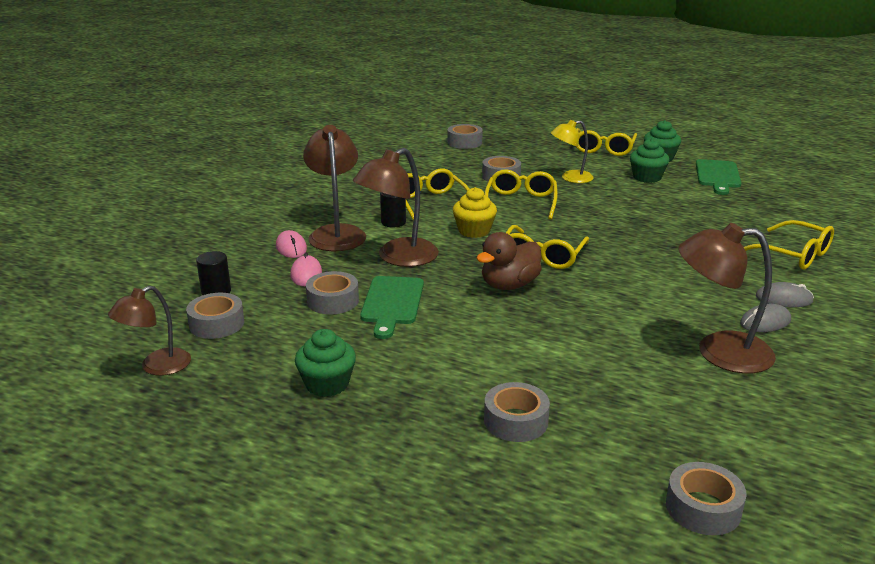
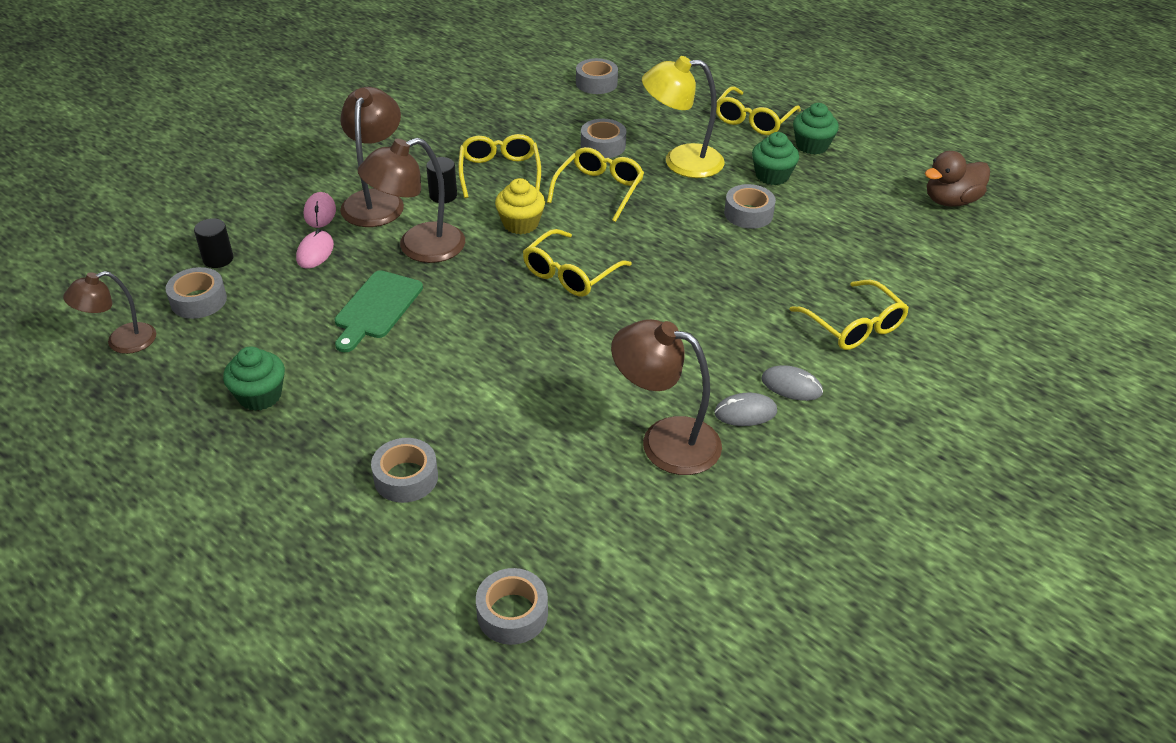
camera: 15 degrees right, 15 degrees up
grey tape [306,271,359,314] -> grey tape moved to [724,184,776,229]
brown duck [476,232,542,290] -> brown duck moved to [925,151,990,207]
yellow lamp [551,120,594,183] -> yellow lamp [642,56,725,178], size x1.57
green cutting board [696,159,741,195] -> none

